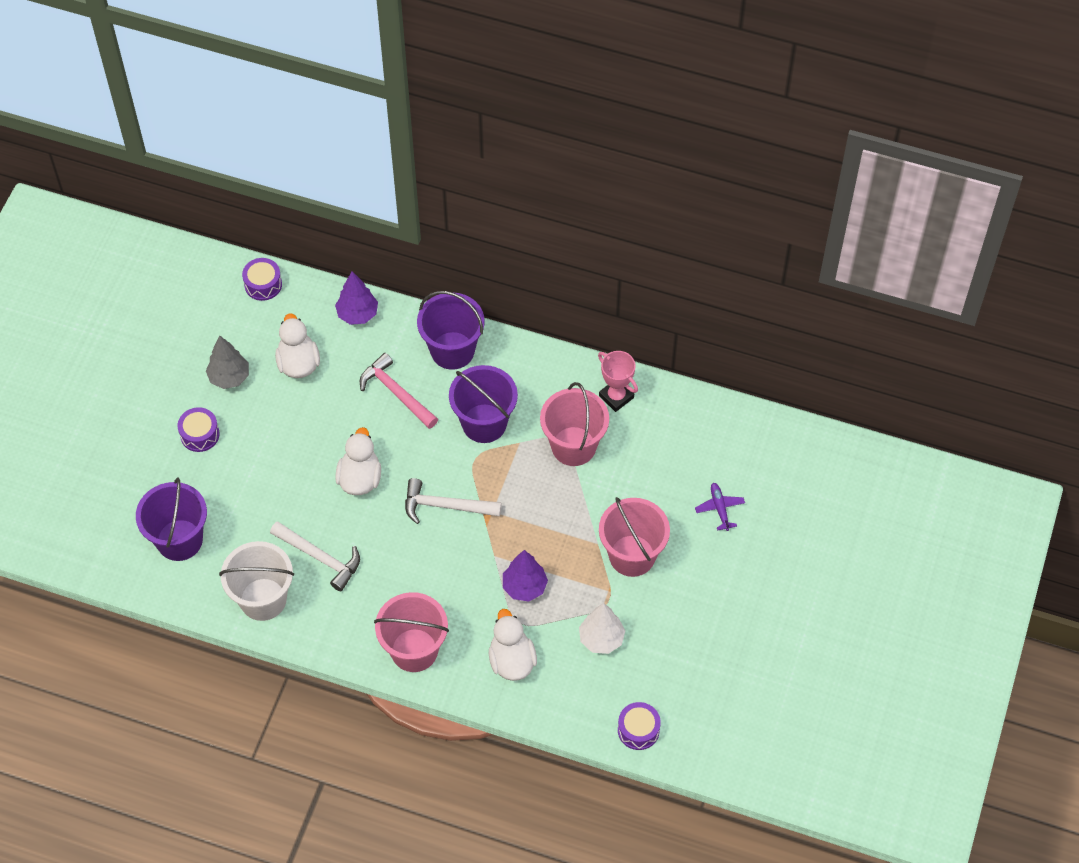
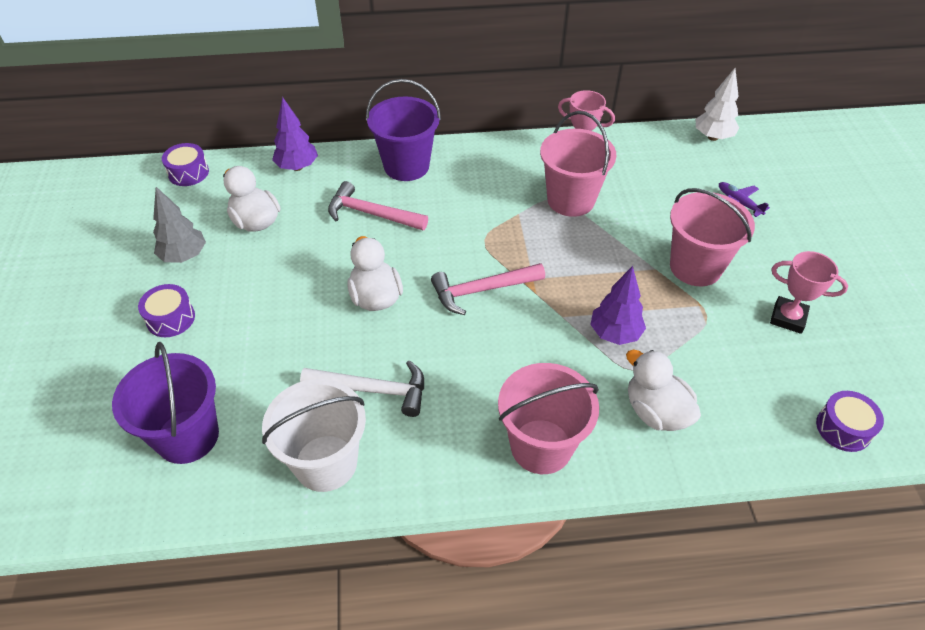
camera: 25 degrees left, 10 degrees down
white hammer [405,478,502,524] -> pink hammer [431,263,545,315]
purple bucket [449,365,518,443] -> none
white tree [579,603,625,654] -> white tree moved to [696,68,739,141]
none -> pink trophy [770,251,848,334]

